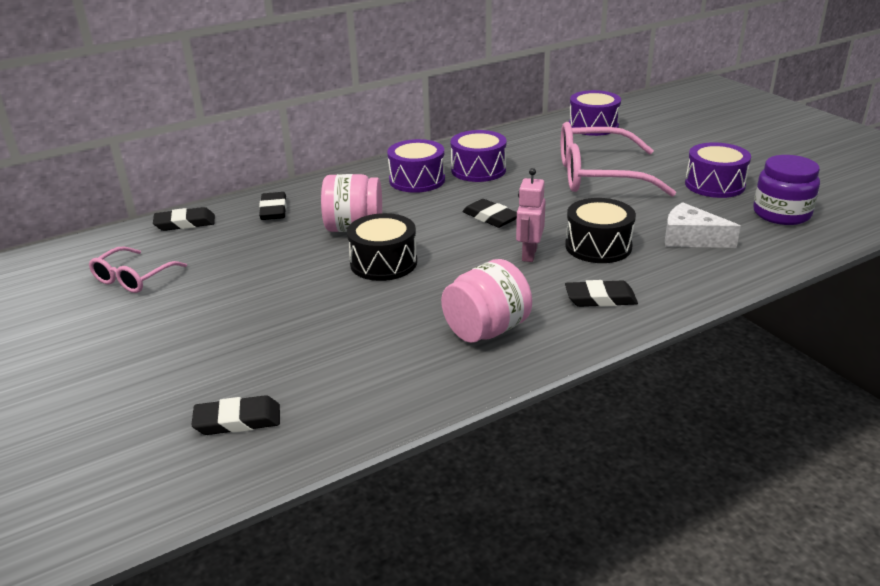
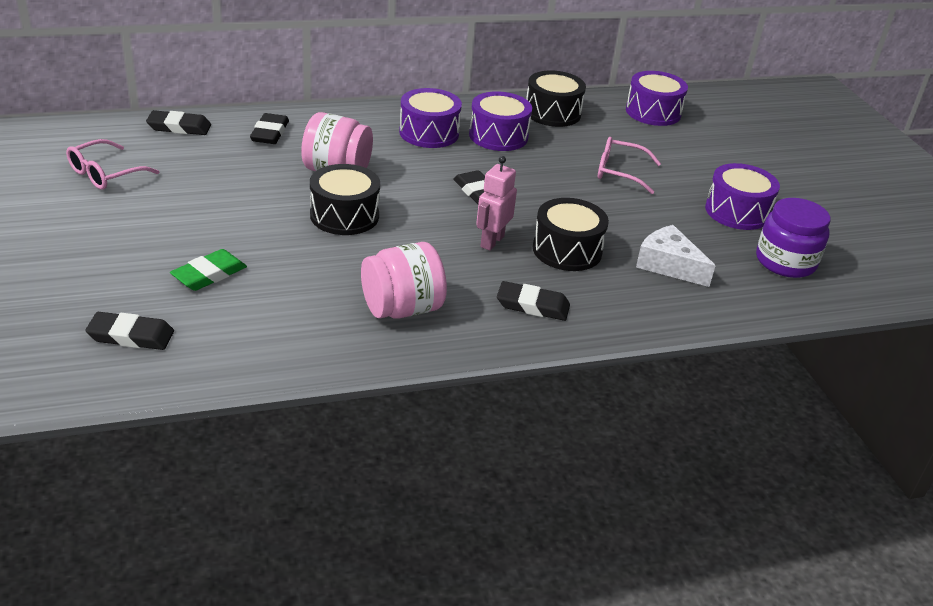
camera: 10 degrees right, 5 degrees up
pink glasses [561,122,676,197] -> pink glasses [598,137,661,194], size x0.53
none -> green eraser [170,249,247,291]
none -> black drum [526,70,586,127]

